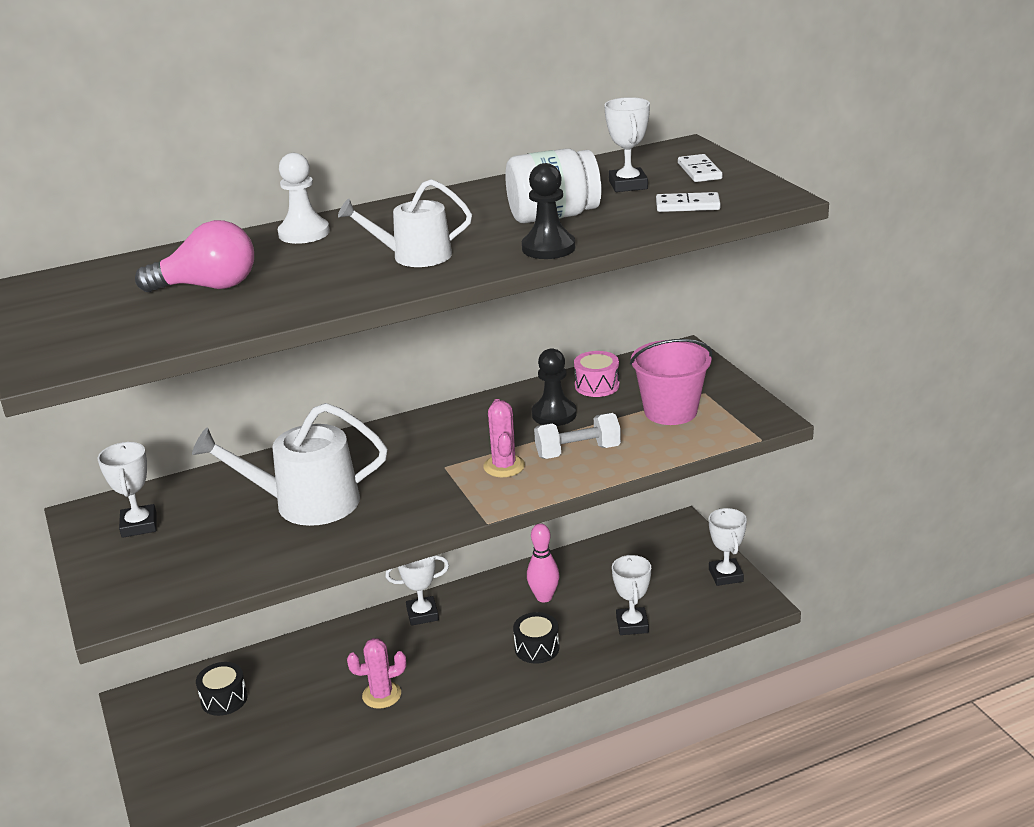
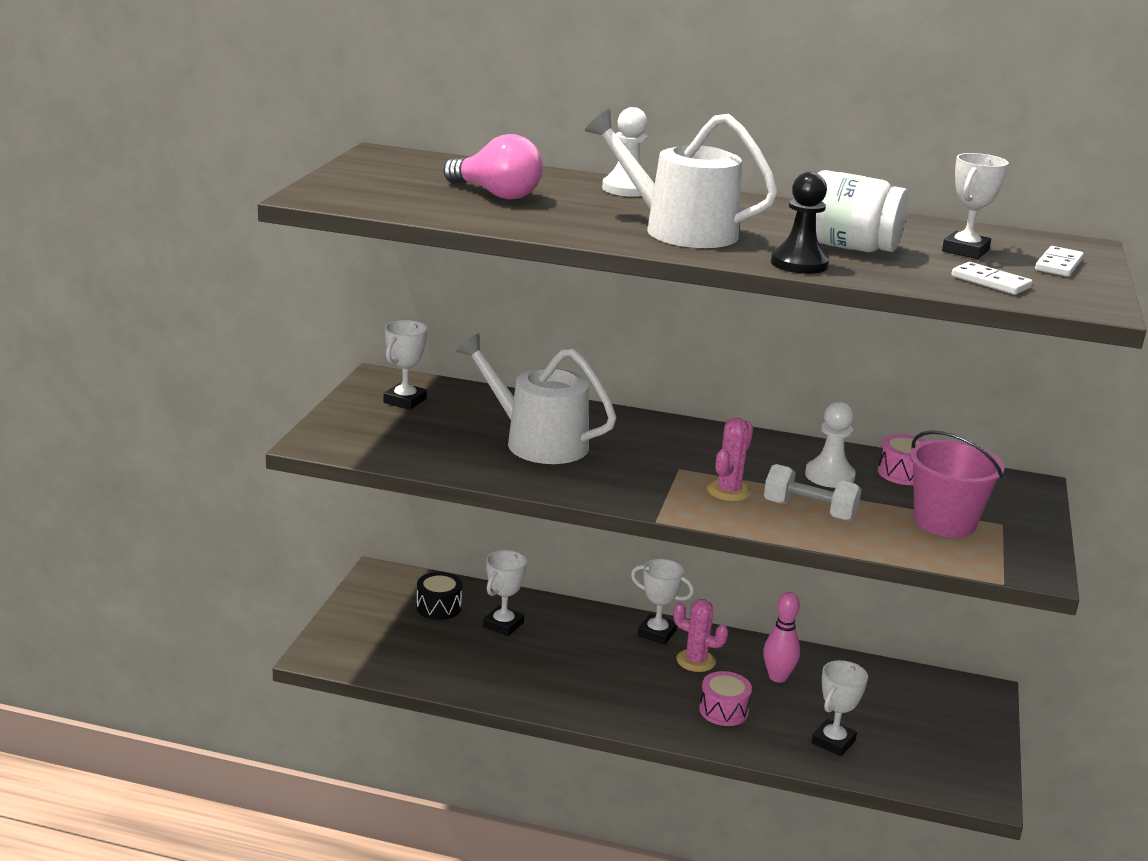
camera: 35 degrees right, 5 degrees down
white watering can [338,179,472,267] -> white watering can [585,109,778,248], size x1.56
pink cactus [347,638,406,709] -> pink cactus moved to [673,599,728,672]
black drum [513,612,559,663] -> pink drum [699,671,752,726]
black pawn [532,348,577,426] -> white pawn [805,401,856,488]
white trophy [709,508,747,586] -> white trophy moved to [483,550,527,636]

